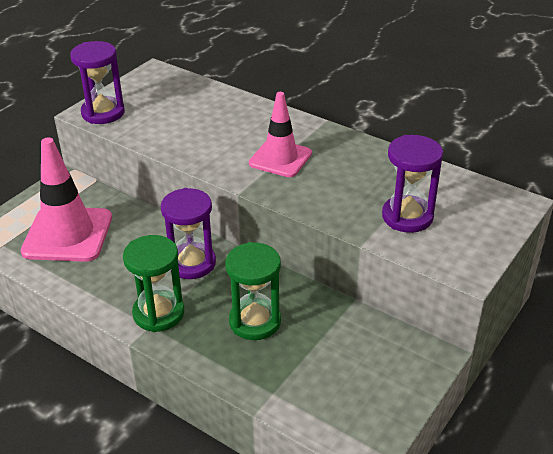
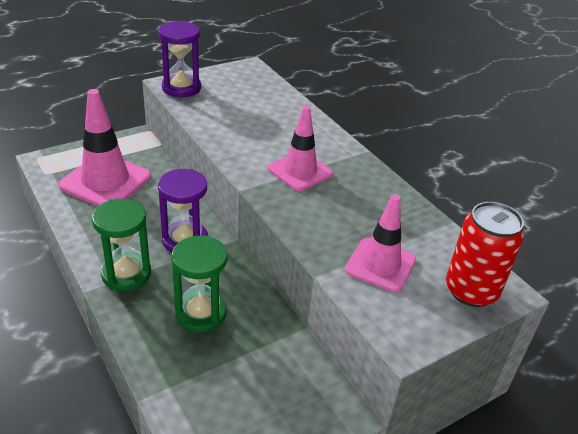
camera: 20 degrees right, 0 degrees up
purple hourglass [382,135,443,233] -> pink traffic cone [345,195,416,292]
none -> red can [446,202,524,307]

